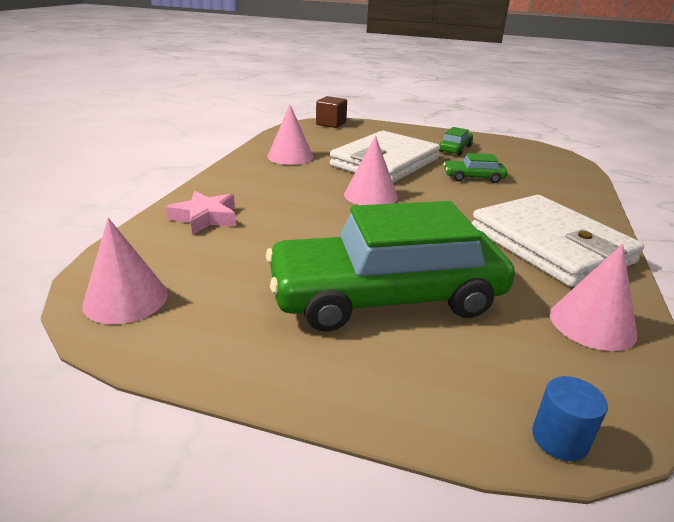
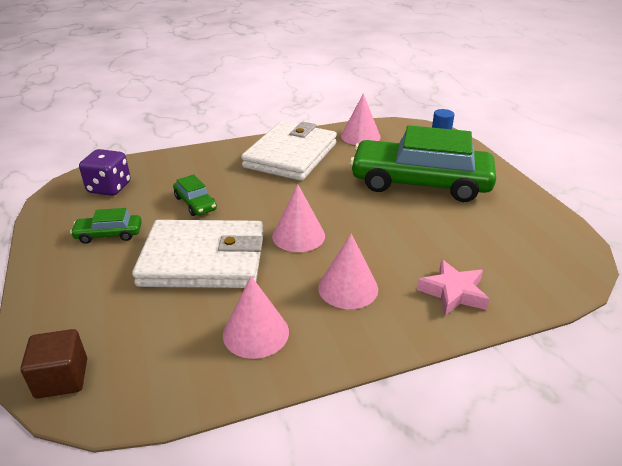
camera: 125 degrees left, 5 degrees up
pink cone [82,218,168,324] -> pink cone moved to [318,233,378,309]
green car [266,201,515,332] -> green car turned 150 degrees clockwise [350,125,496,202]
none -> purple dice [79,149,131,196]

